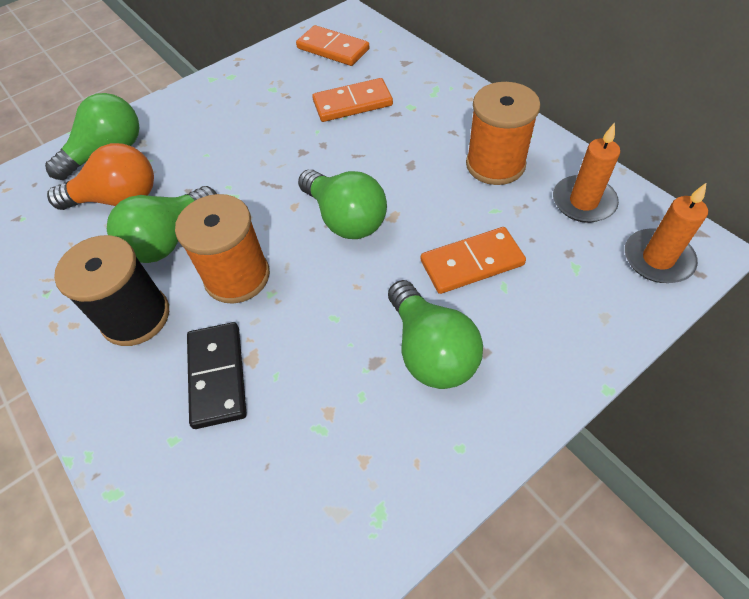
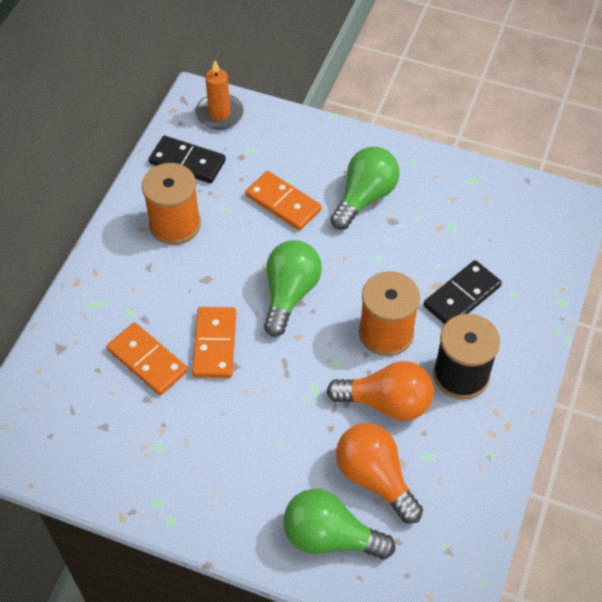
camera: 125 degrees left, 0 degrees up
green light bulb [107,186,217,263] -> orange light bulb [327,361,434,421]
orange domino [296,25,370,66] -> orange domino moved to [192,307,236,378]
orange candle [553,123,620,223] -> black domino [149,136,226,183]

